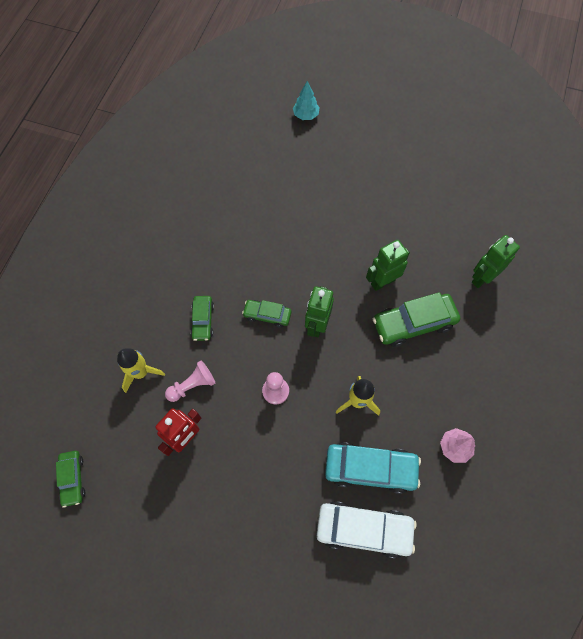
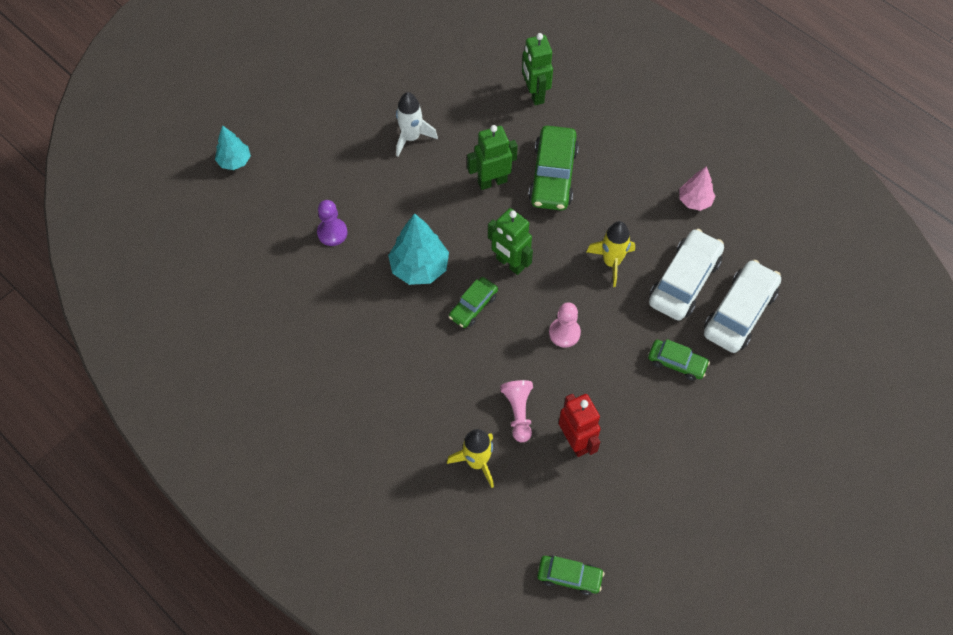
camera: 65 degrees left, 5 degrees down
green car [190,296,214,341] -> green car moved to [648,339,710,381]
turquoise car [325,442,421,494] -> white car [649,229,724,321]
green robot [366,240,410,291] -> green robot turned 75 degrees clockwise [467,125,518,190]
none -> purple pawn [317,200,348,246]
none -> turquoise tree [388,213,449,285]
none -> white rocket [396,92,438,157]

